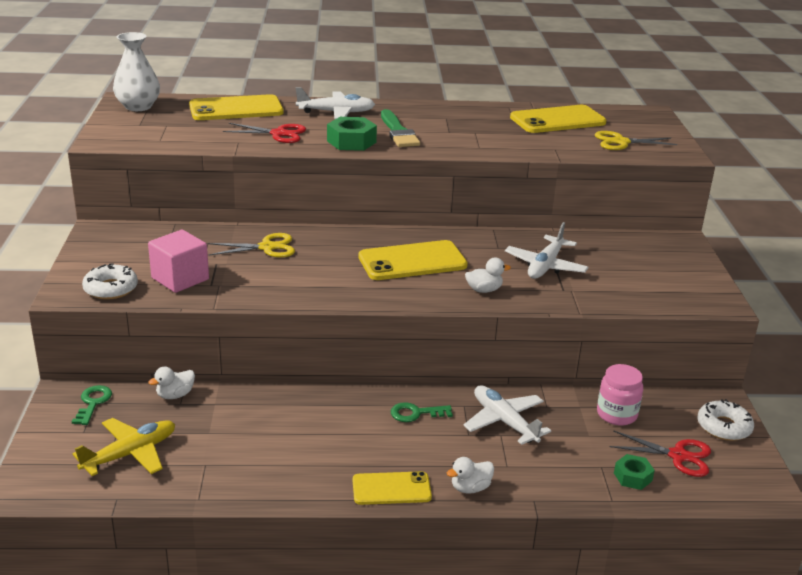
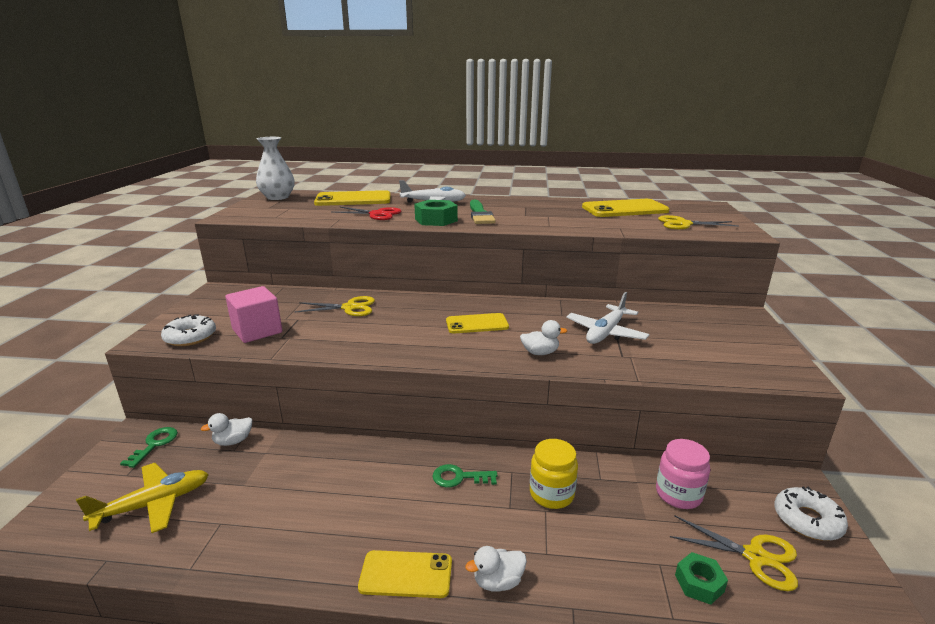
camera: 10 degrees right, 5 degrees down
yellow phone [358,240,468,280] -> yellow phone [446,313,509,334], size x0.62
white plane [463,385,551,445] -> yellow jar [530,439,578,509]
red scissors [609,430,711,477] -> yellow scissors [670,515,798,591]

